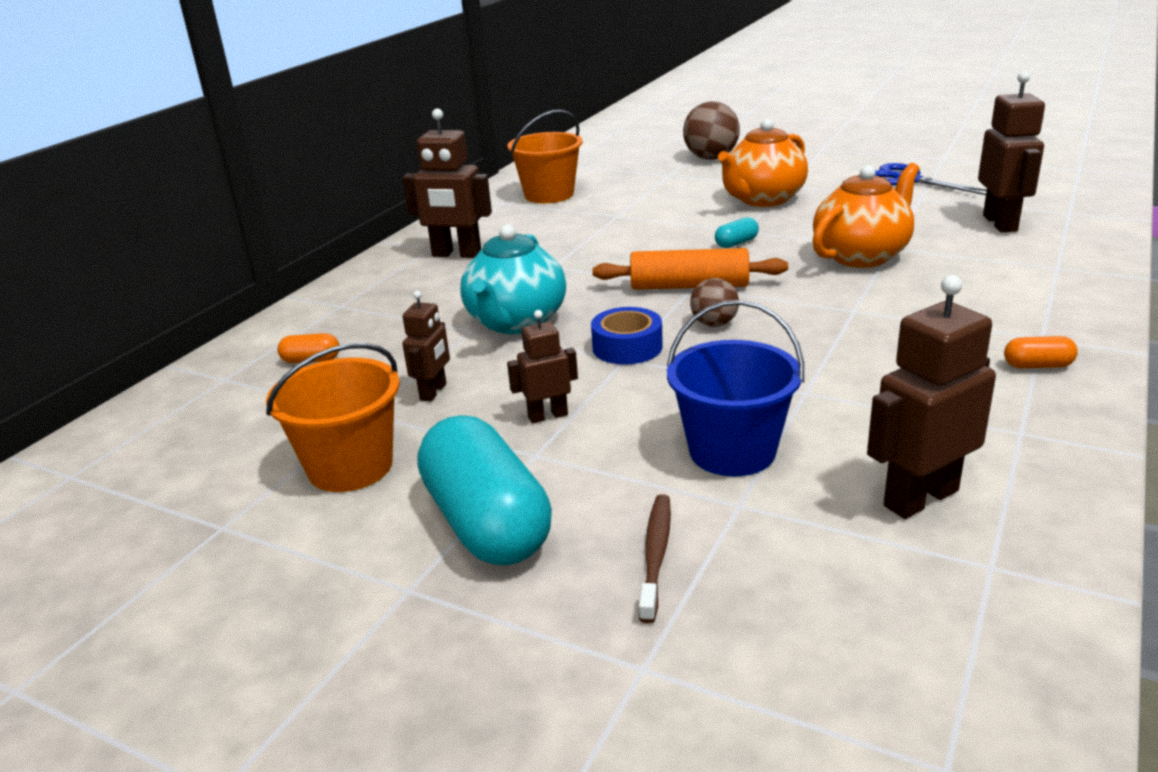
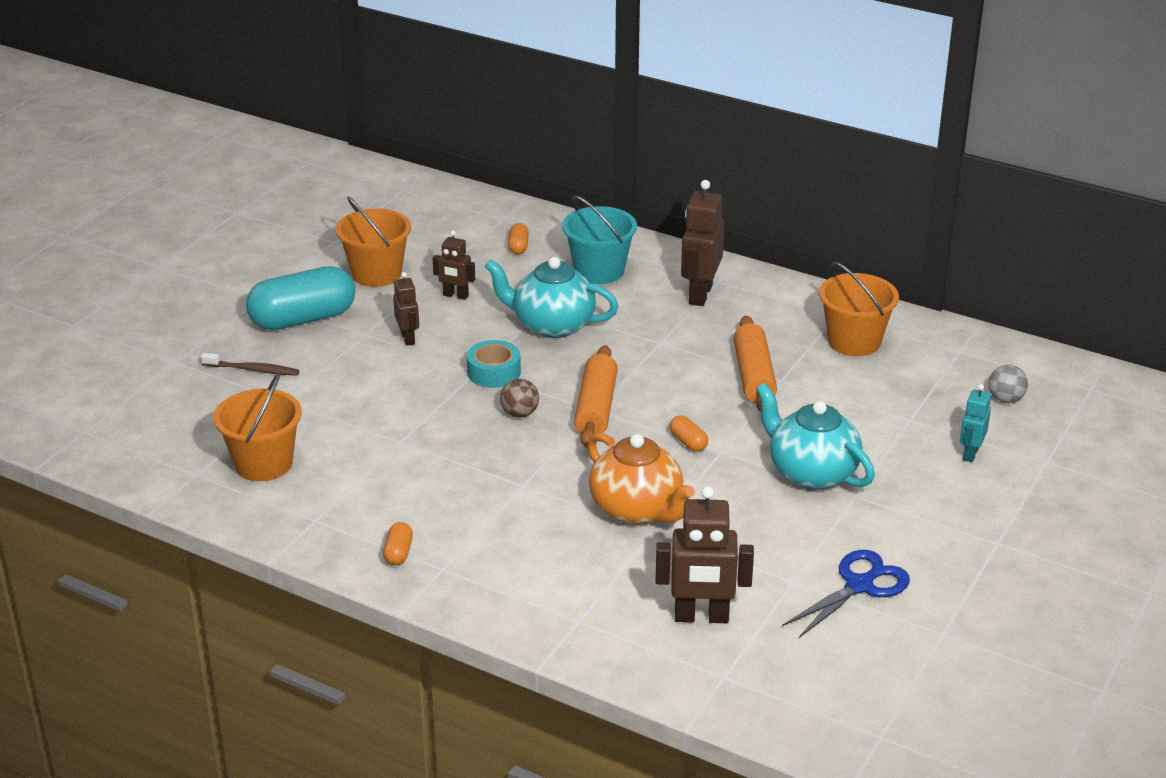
camera: 90 degrees right, 5 degrees up
blue tape [591,307,663,365] -> turquoise tape [467,340,521,388]
blue bucket [667,300,804,476] -> none
brown ball [683,101,740,160] -> turquoise robot [960,384,991,462]
turquoise capsule [715,217,759,248] -> orange capsule [670,415,708,452]
orange teapot [718,119,808,207] -> turquoise teapot [756,383,875,490]
brown robot [867,275,996,519] -> orange bucket [214,373,302,481]
none -> turquoise bucket [562,195,637,284]
none -> orange rolling pin [734,316,777,412]
none -> grey ball [988,365,1028,403]

